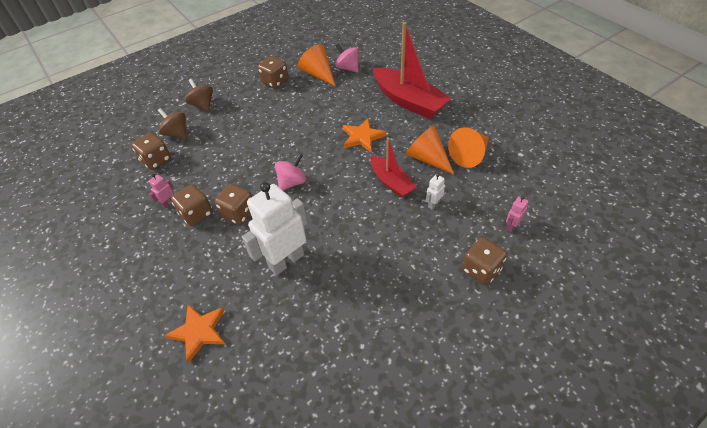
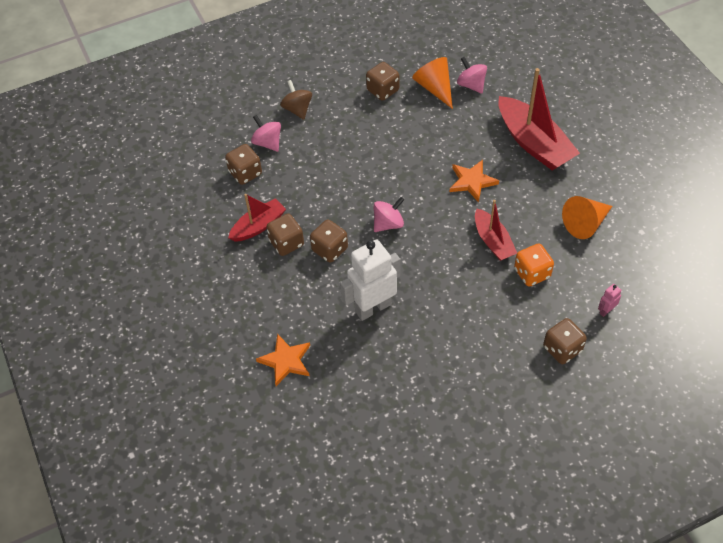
camera: 10 degrees right, 5 degrees up
pink robot [149,174,174,209] -> red boat [228,194,286,242]
brown spinning top [158,108,187,139] -> pink spinning top [251,115,281,152]
orange cone [405,125,454,174] -> none
white robot [426,174,445,209] -> orange dice [514,244,554,286]

